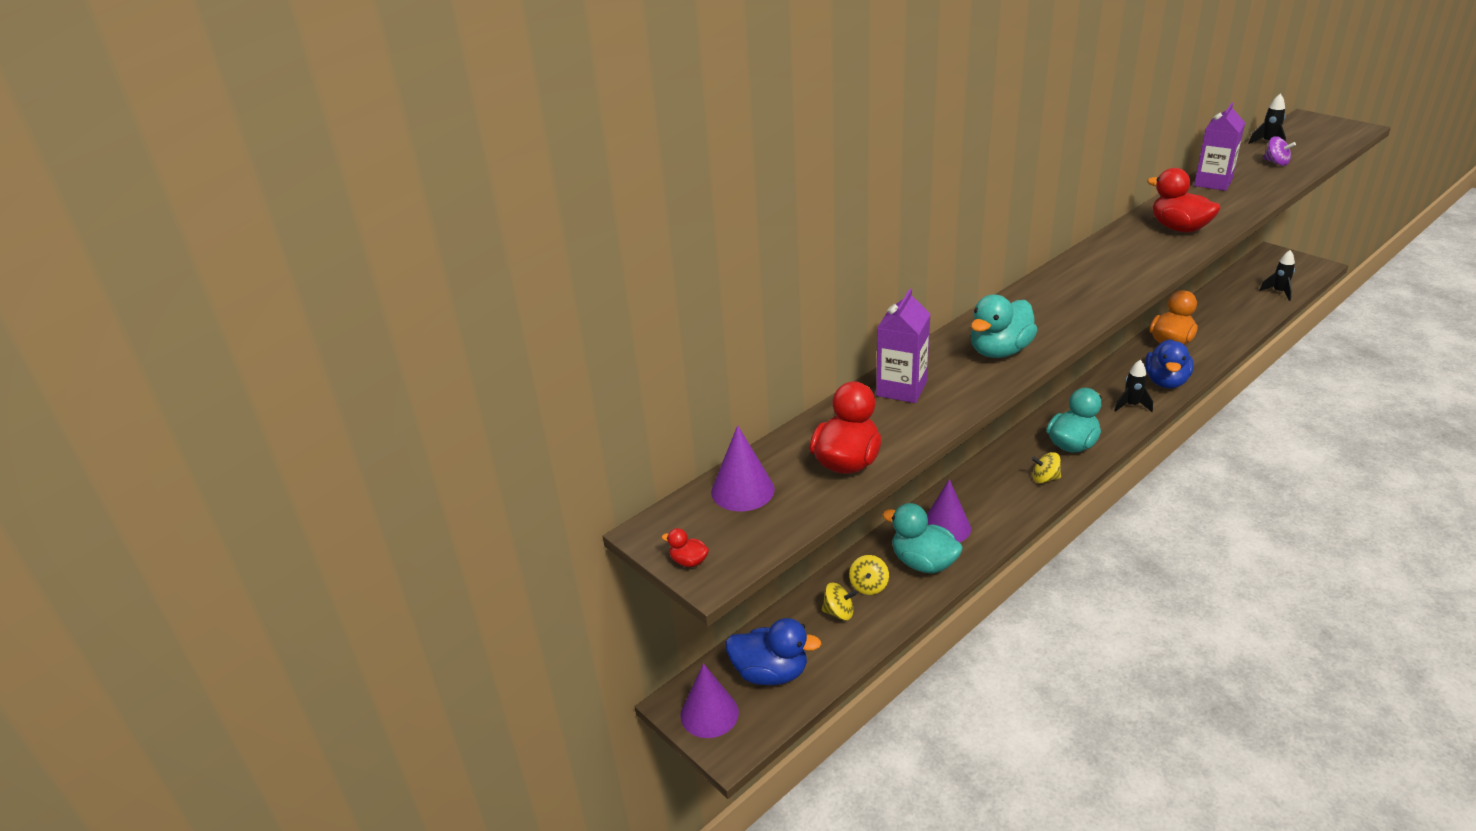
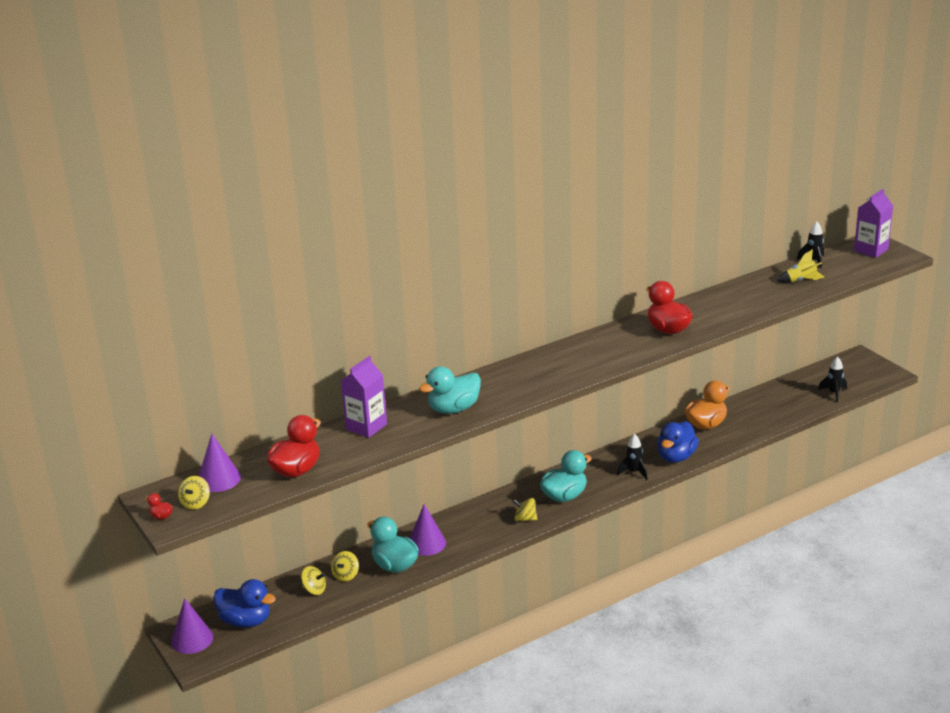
camera: 10 degrees right, 5 degrees down
purple carton [1194,102,1245,191] -> purple carton moved to [854,189,893,258]
purple spinning top [1263,136,1296,166] -> yellow rocket [777,249,824,283]
none -> yellow spinning top [178,476,210,510]

